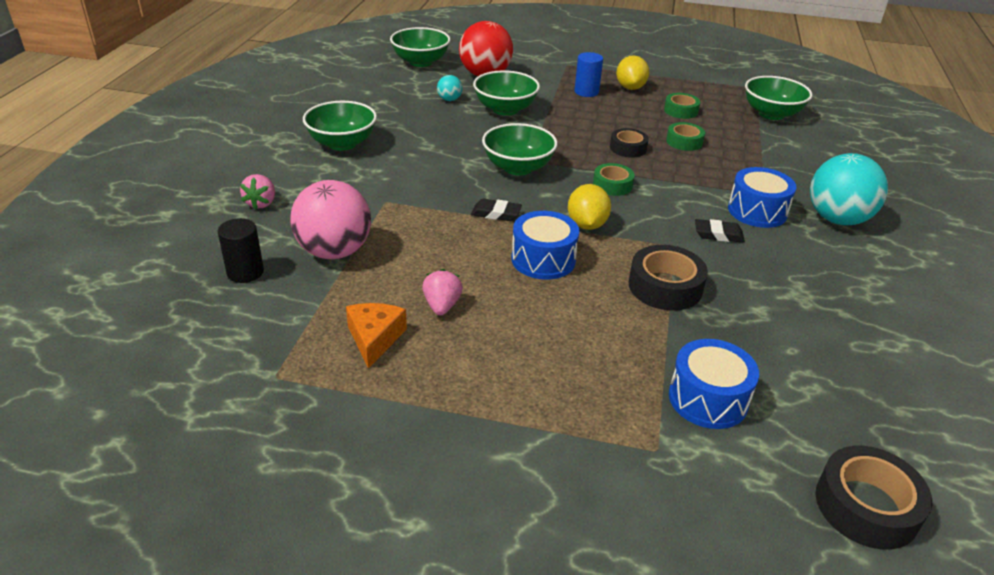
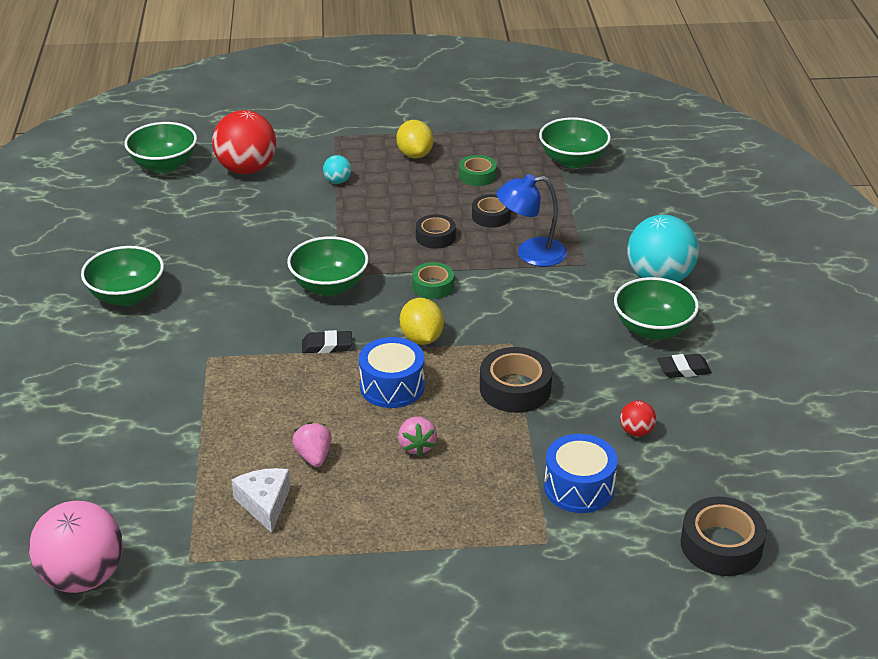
camera: 15 degrees left, 0 degrees up
black cylinder [218,218,264,283] -> none
pink strawberry [240,174,275,209] -> pink strawberry moved to [398,417,437,456]
pink ball [290,180,371,259] -> pink ball moved to [29,501,123,593]
orange cheese [346,303,407,369] -> white cheese [231,468,290,533]
turquoise ball [437,75,462,101] -> turquoise ball moved to [323,155,351,184]
green bowl [473,70,540,116] -> green bowl moved to [614,277,699,340]
blue cylinder [575,52,603,97] -> none
green tape [666,122,705,151] -> black tape [472,194,511,228]
black eraser [695,219,745,243] -> black eraser moved to [657,354,712,378]
blue drum [728,167,797,228] -> none
none -> blue lamp [496,174,567,267]
none -> red ball [620,401,656,437]

